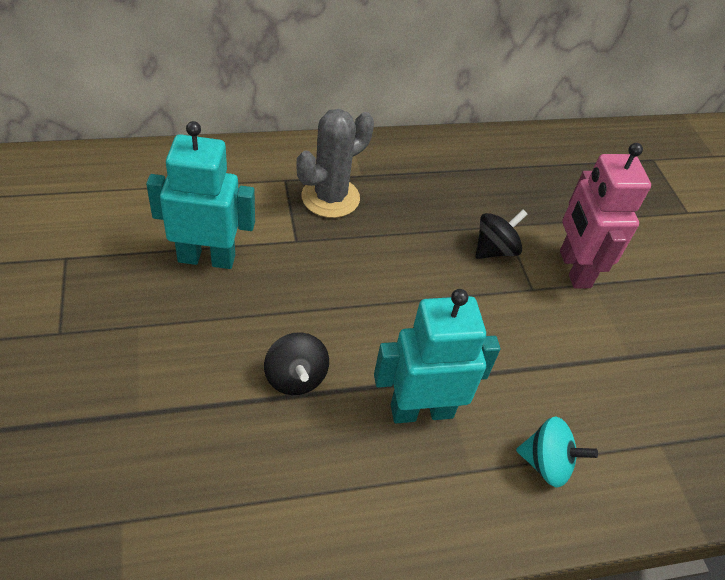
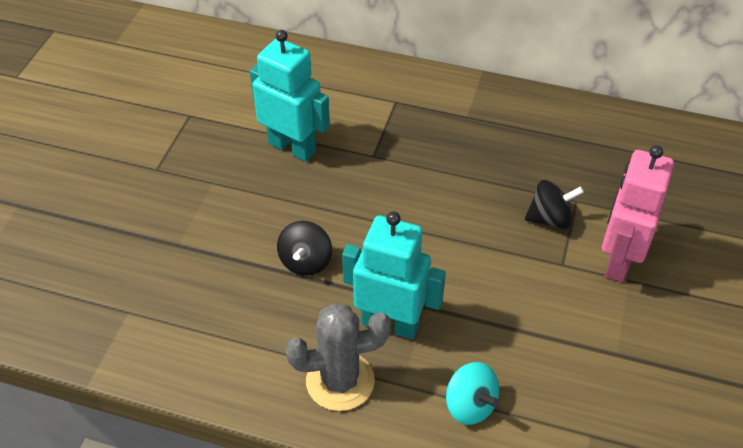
camera: 35 degrees right, 0 degrees up
grey cactus [297,109,374,218] -> grey cactus moved to [285,303,391,411]

